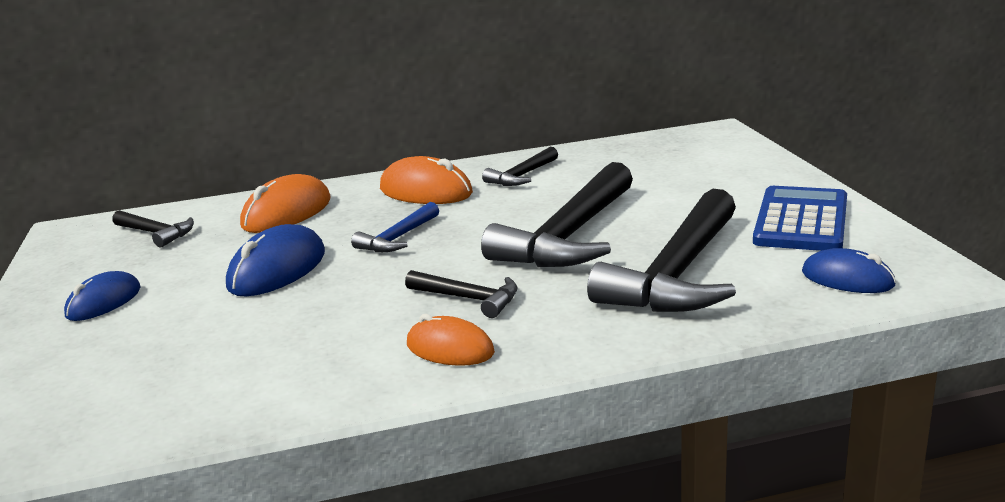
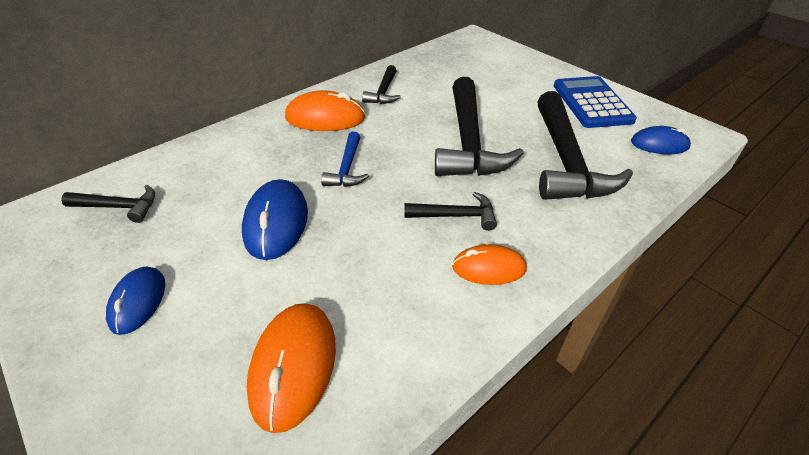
camera: 30 degrees left, 20 degrees up
orange mouse [240,174,331,233] -> orange mouse moved to [247,303,336,433]

